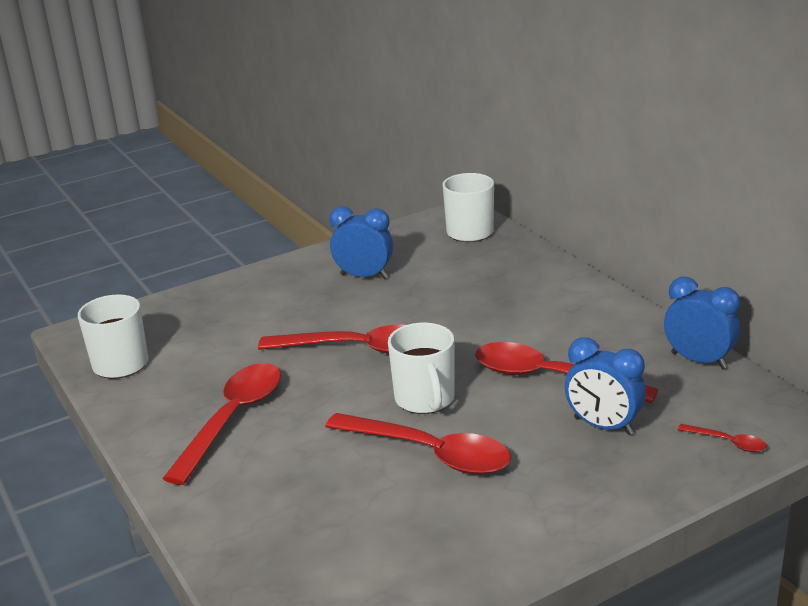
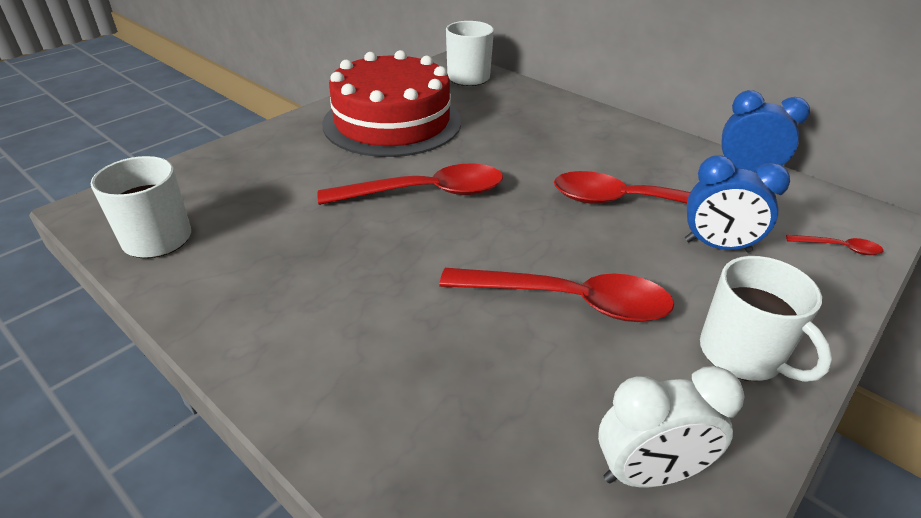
camera: 20 degrees left, 10 degrees up
red spoon [162,363,281,485] -> none
blue clock [329,206,393,279] -> red cake [322,50,461,157]
white mug [388,323,455,414] -> white mug moved to [700,256,832,382]
none -> white clock [598,366,745,487]

